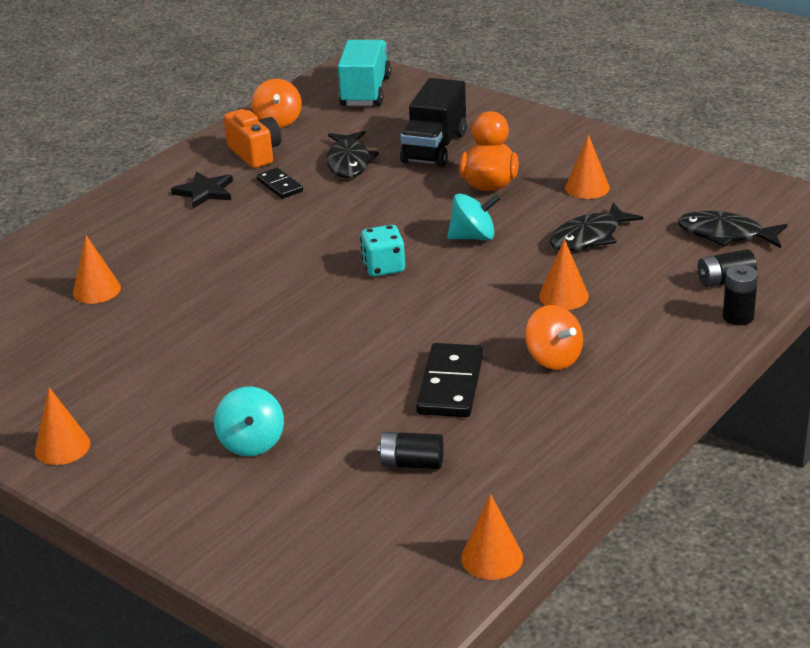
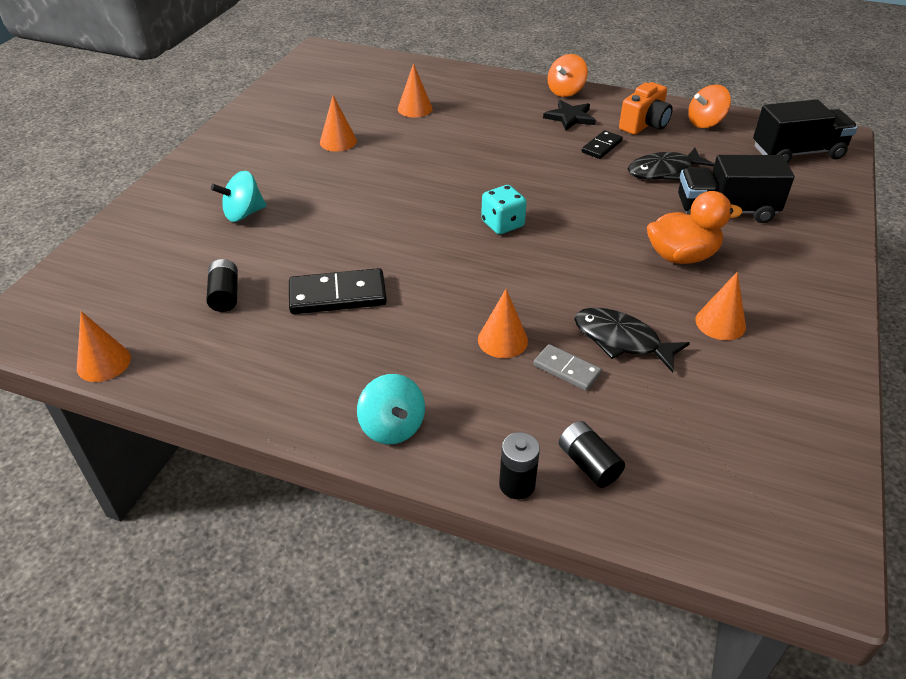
camera: 70 degrees right, 10 degrees up
orange cone [35,387,91,465] -> orange cone moved to [320,95,357,152]
turquoise truck [338,40,391,106] -> black truck [753,99,858,163]
turquoise spinning top [447,193,501,241] -> turquoise spinning top moved to [357,374,425,444]
orange spinning top [525,305,583,370] -> orange spinning top moved to [547,54,588,97]
black fish [678,211,787,248] -> none
none -> grey domino [533,344,602,391]

